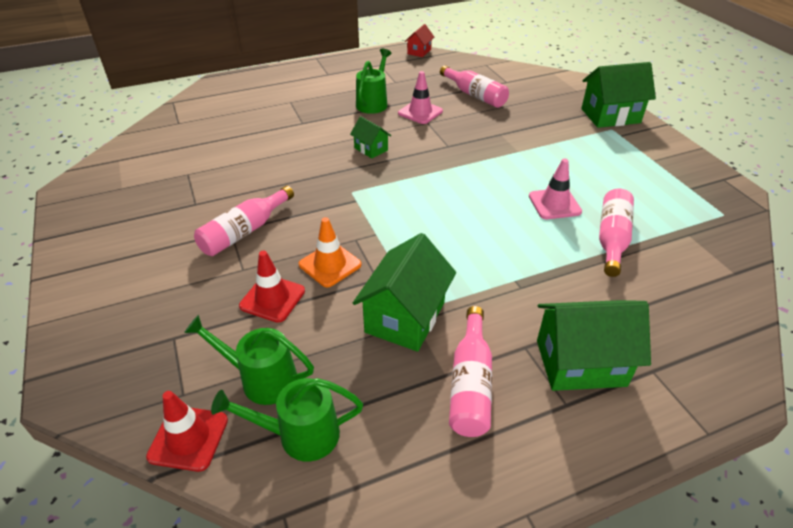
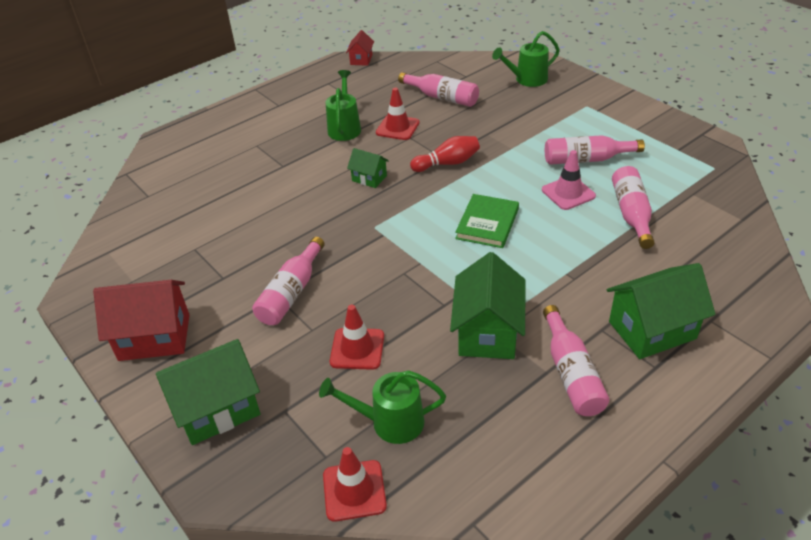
camera: 15 degrees left, 0 degrees up
green watering can [211,378,363,461] -> green watering can moved to [492,31,560,87]
orange traffic cone [299,217,361,287] -> none
pink traffic cone [398,71,443,124] -> red traffic cone [376,88,420,140]
green house [581,62,656,128] -> green house moved to [156,339,260,445]
none -> red house [93,280,190,361]
none -> red bowling pin [410,136,480,172]
none -> green book [455,194,519,248]
none -> pink bottle [545,135,645,165]

